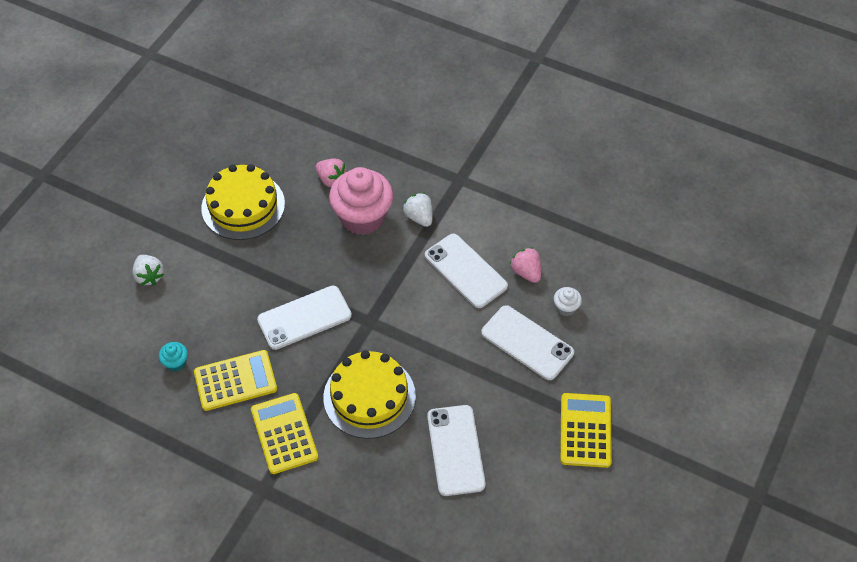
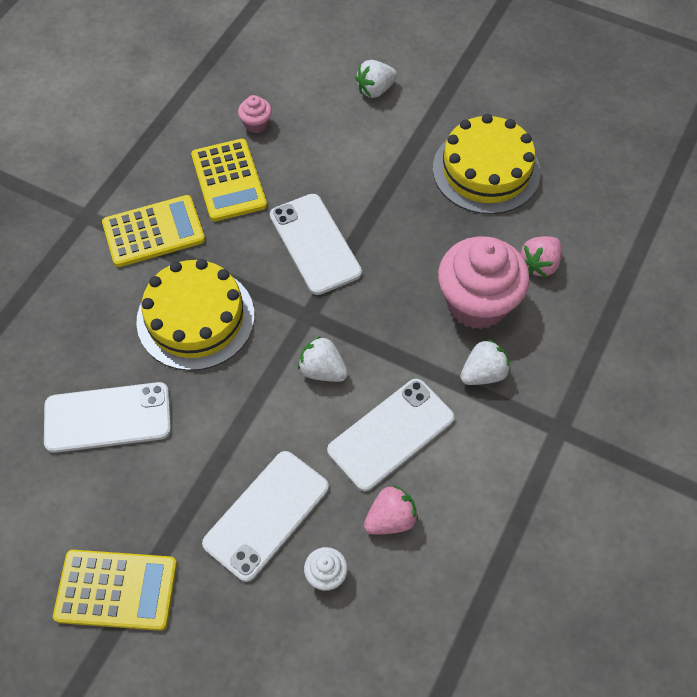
camera: 90 degrees right, 5 degrees up
turquoise cupcake [159,342,188,372] -> pink cupcake [238,95,272,133]
none -> white strawberry [298,336,348,382]

